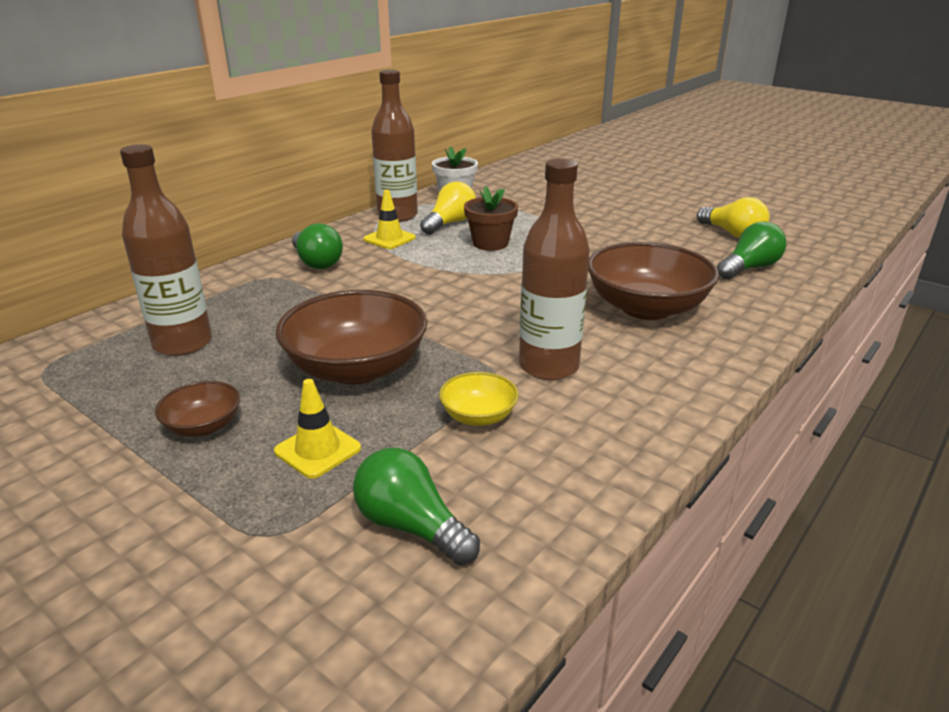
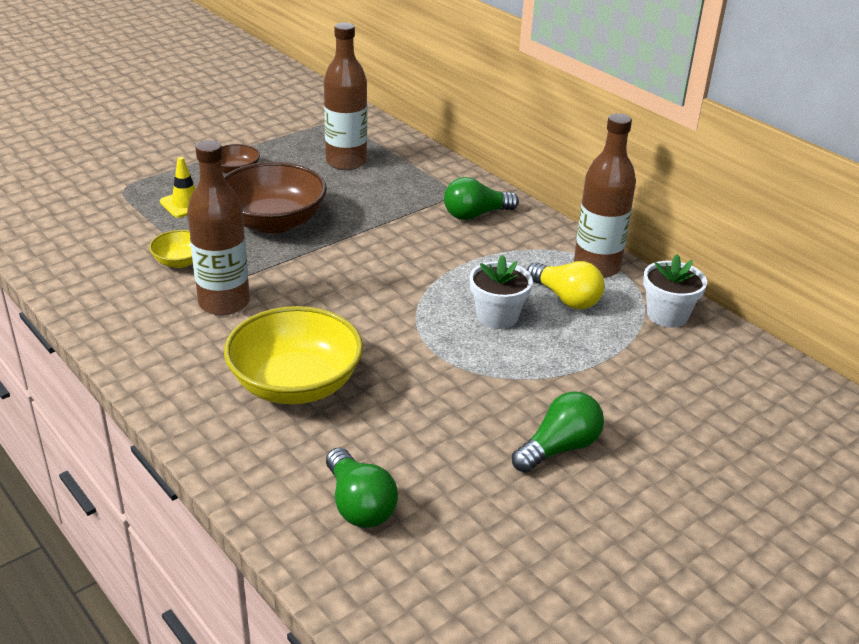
camera: 100 degrees right, 5 degrees up
green light bulb [353,448,480,565] -> green light bulb moved to [512,392,604,473]
yellow traffic cone [363,190,416,249] -> none
brown flower pot [464,186,518,251] -> white flower pot [469,255,533,329]
brown bowl [588,242,719,320] -> yellow bowl [224,306,363,404]
yellow light bulb [697,197,769,238] -> none

